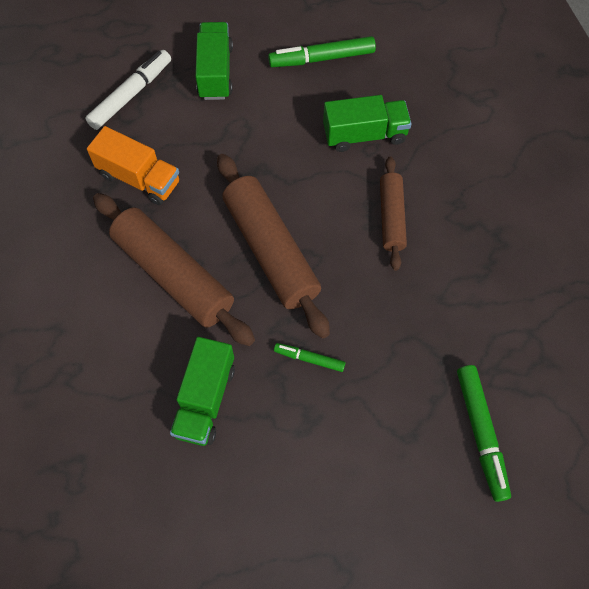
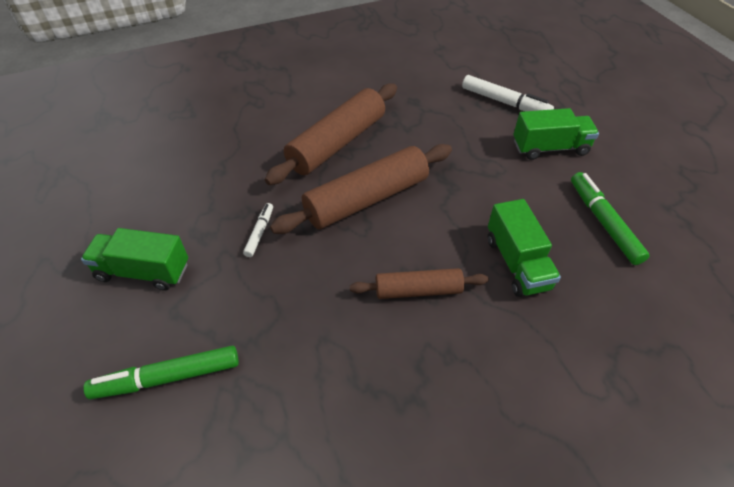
camera: 85 degrees right, 15 degrees down
orange truck [87,126,180,205] -> none
green truck [170,337,235,446] -> green truck moved to [81,228,188,291]
green marker [274,343,345,372] -> white marker [243,203,273,257]

